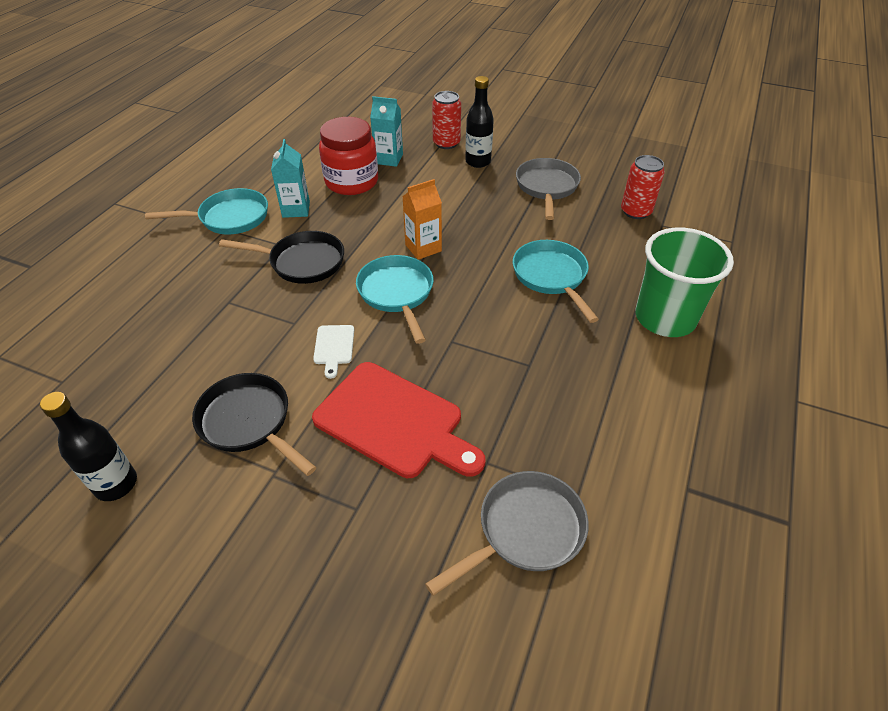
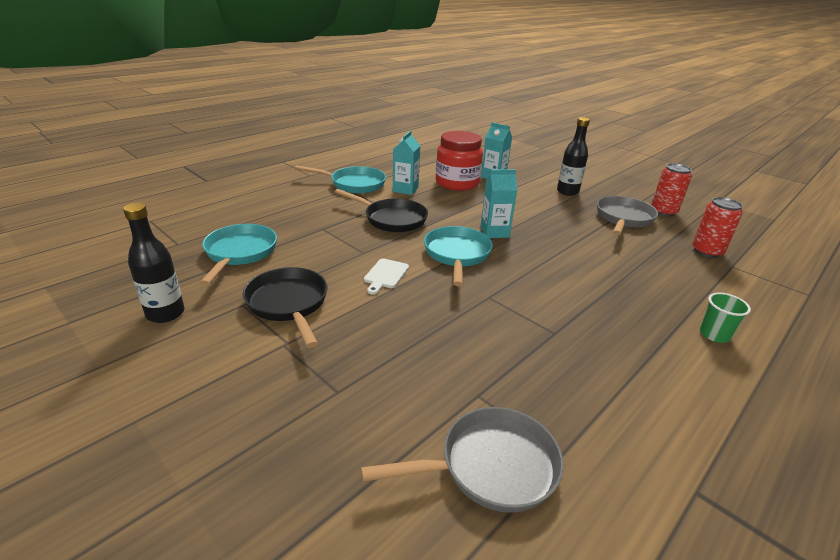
camera: 20 degrees right, 15 degrees down
red cutting board [312,362,486,478] -> none
orange carton [402,179,442,260] -> turquoise carton [480,169,517,238]
red can [432,91,461,149] -> red can moved to [651,163,692,216]
turquoise pan [513,240,599,323] -> turquoise pan moved to [200,224,277,286]
green cup [635,228,734,337] -> green cup [700,293,751,343], size x0.45

